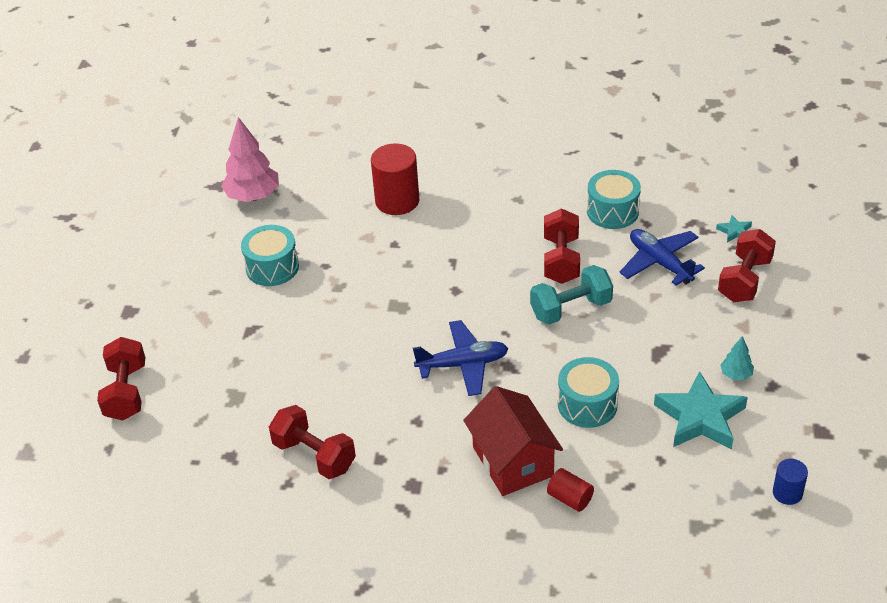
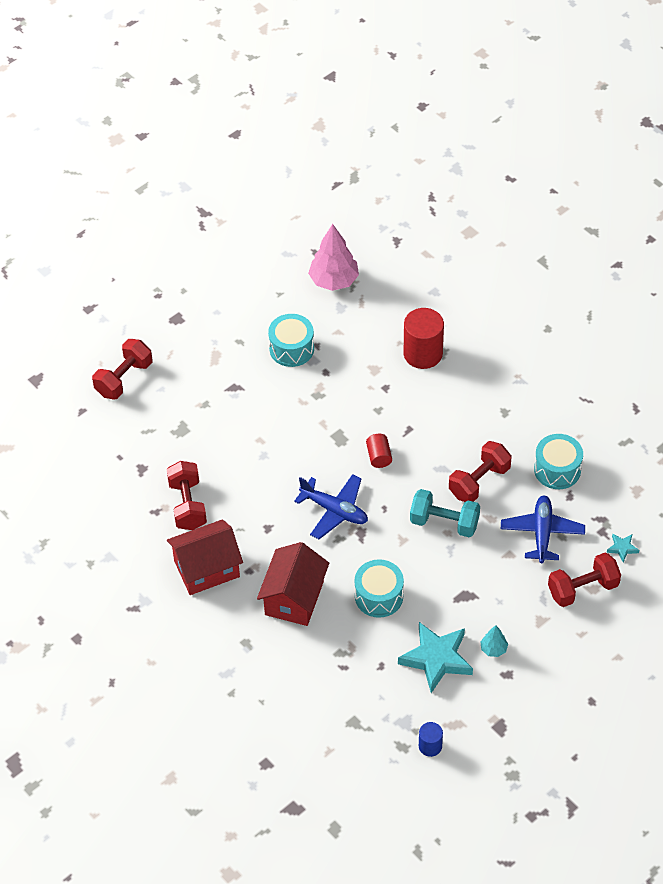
camera: 40 degrees right, 10 degrees up
red cylinder [547,468,594,512] -> red cylinder moved to [366,434,392,468]
none -> red house [167,519,243,595]

